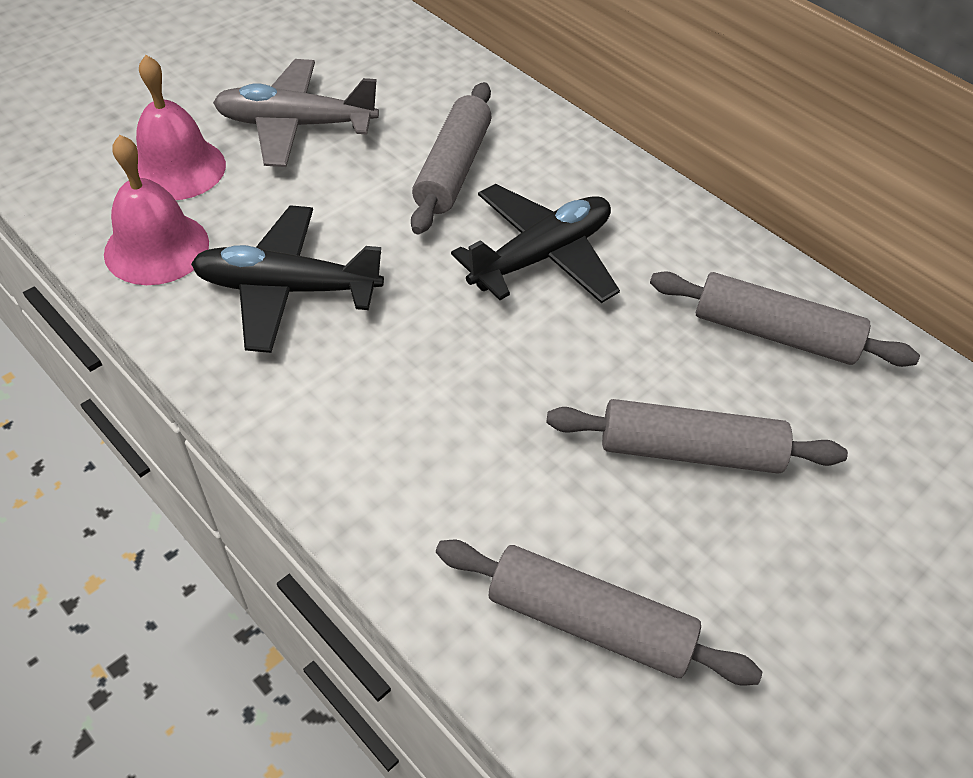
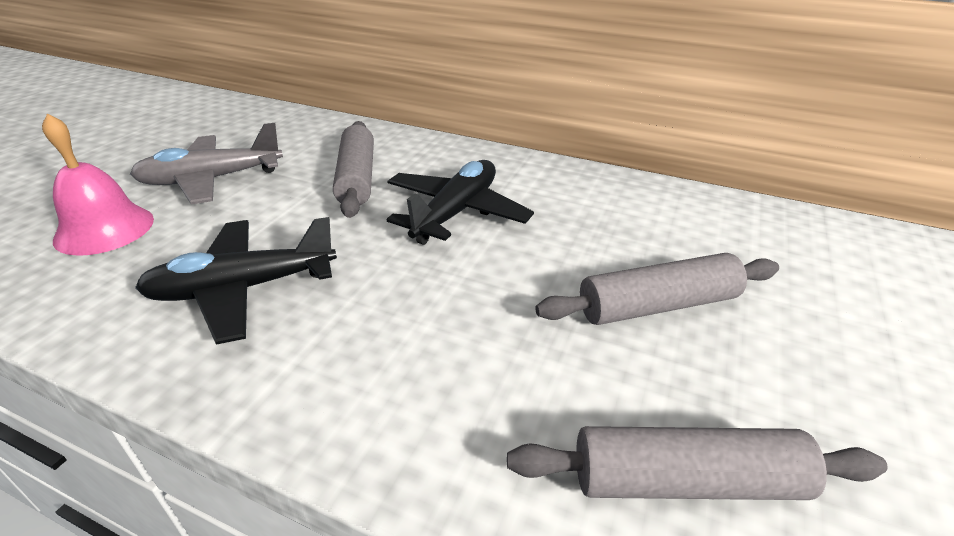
camera: 20 degrees left, 15 degrees down
pink bell [104,135,209,285] -> none
grey rolling pin [650,271,920,367] -> none

